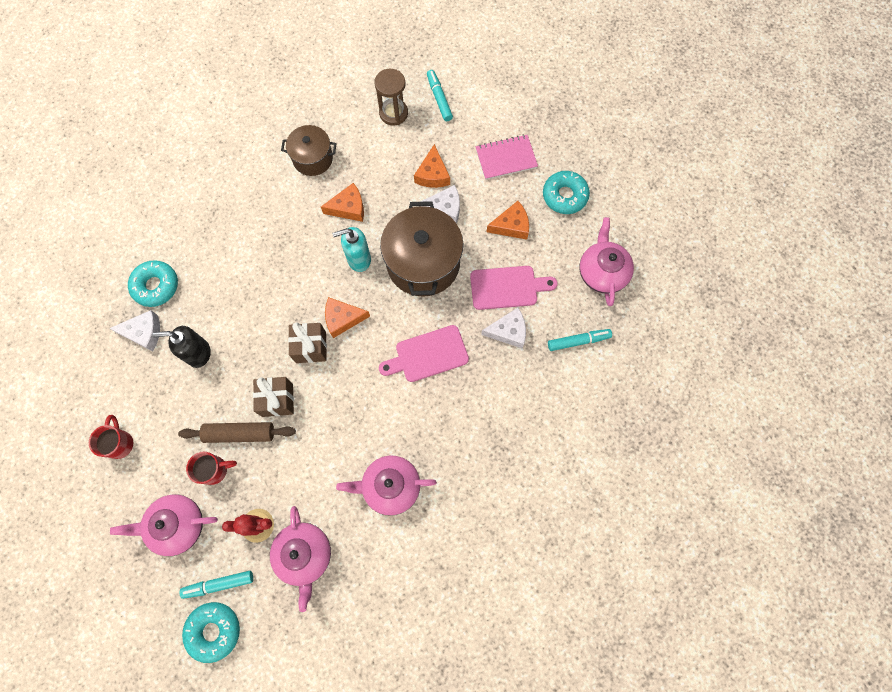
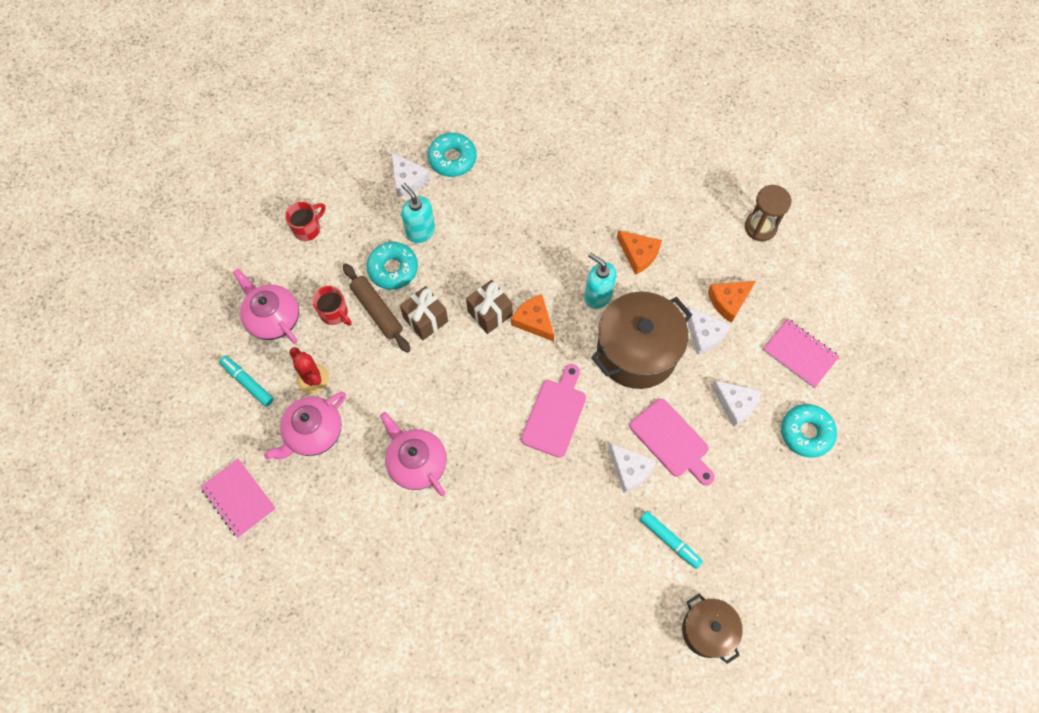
camera: 55 degrees right, 5 degrees down
black soap dispenser [152,326,211,368] -> turquoise soap dispenser [401,183,435,243]
turquoise donut [182,602,240,663] -> turquoise donut moved to [366,242,418,290]
brown pot [281,125,337,176] -> brown pot moved to [682,594,743,664]
pink cutting board [379,325,469,382] -> pink cutting board turned 75 degrees clockwise [521,364,586,458]
turquoise marker [427,70,453,121] -> none
orange cheese [486,201,529,240] -> white cheese [711,380,762,427]
pink teapot [579,217,634,306] -> none
none -> pink notebook [200,459,276,538]

